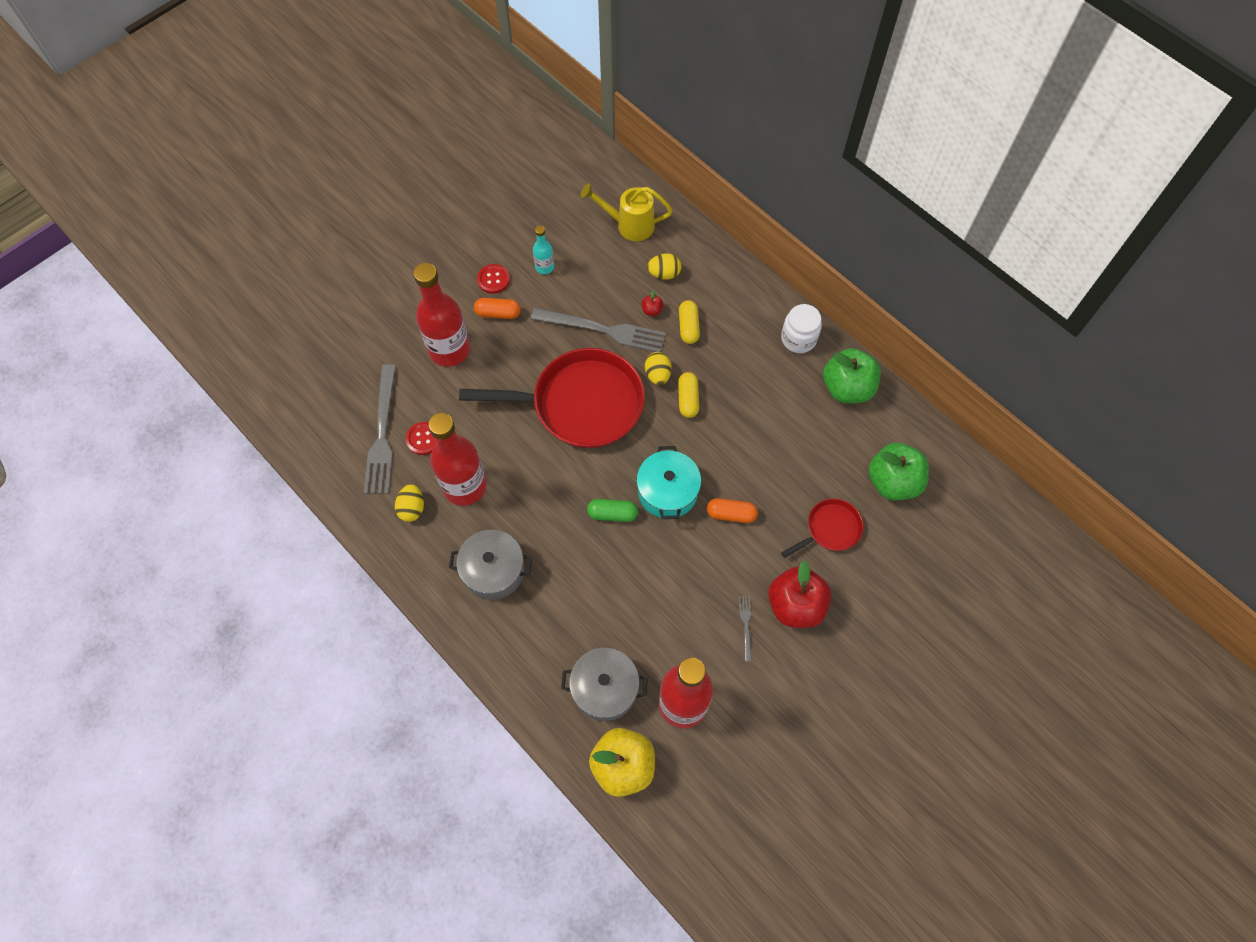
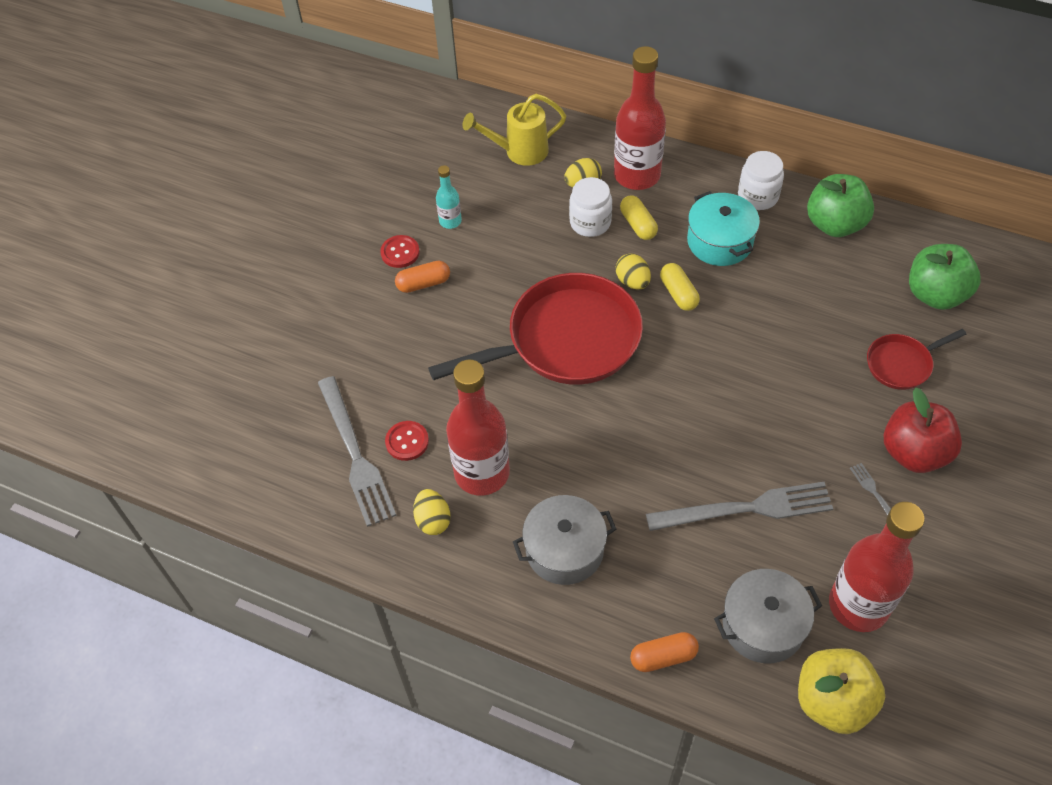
camera: 20 degrees left, 10 degrees down
red bottle [413,263,470,367] -> red bottle moved to [614,46,666,190]
grey fork [531,308,666,352] -> grey fork moved to [646,482,833,531]
green capsule [587,499,638,522] -> none
turquoise pot [636,446,701,519] -> turquoise pot moved to [687,191,760,266]
red apple [641,290,663,316] -> white jar [569,177,612,237]
orange capsule [707,498,758,523] -> orange capsule moved to [630,632,699,672]
red pan [781,499,863,558] -> red pan turned 150 degrees counterclockwise [867,329,967,390]

